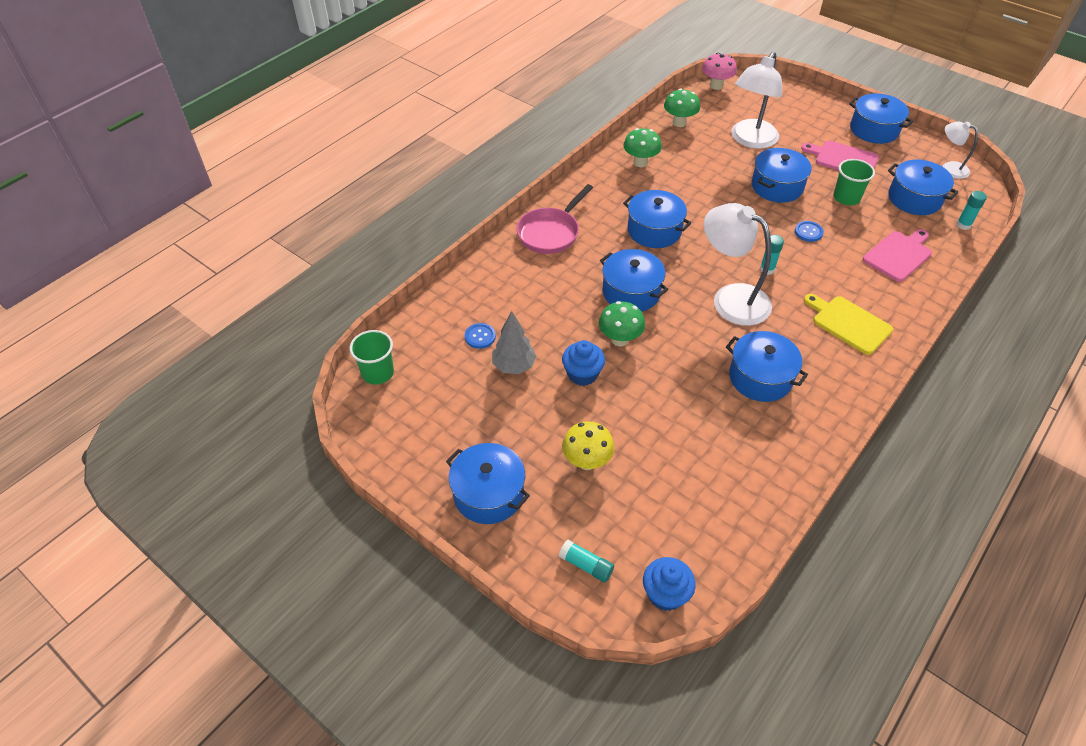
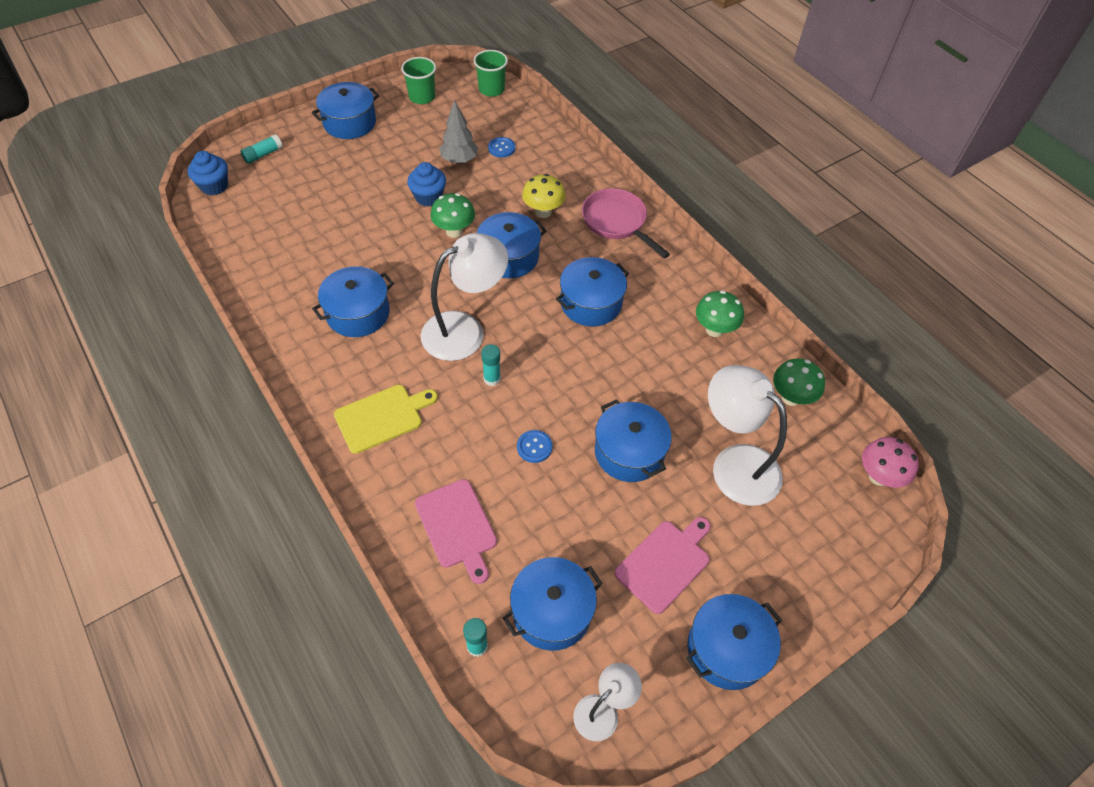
camera: 105 degrees right, 5 degrees up
yellow mushroom [562,421,615,470] -> yellow mushroom moved to [522,174,565,218]
green cup [833,159,875,205] -> green cup moved to [401,57,436,104]

